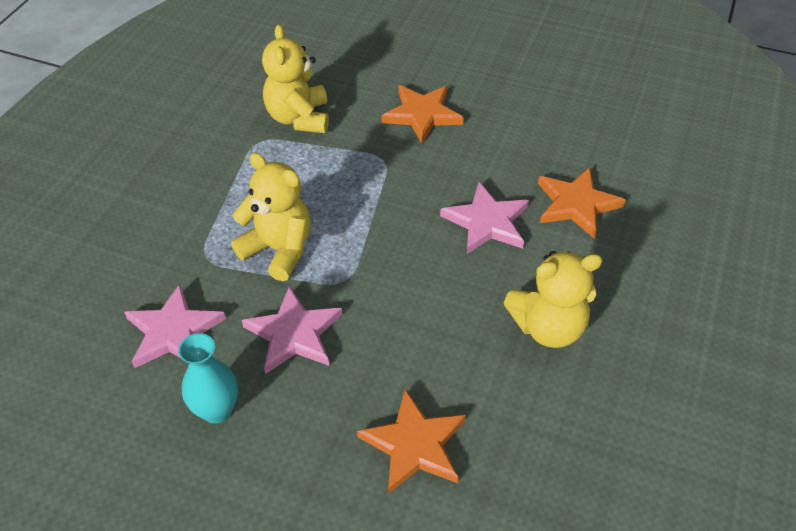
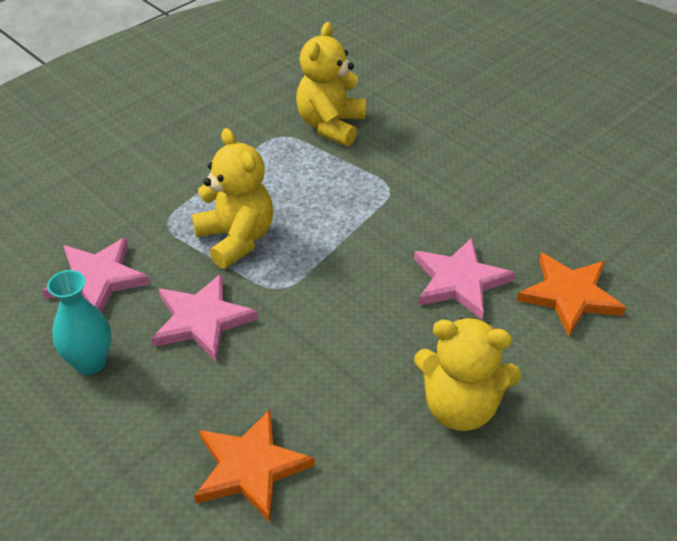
camera: 25 degrees right, 5 degrees down
orange star [381,85,464,143] -> none

